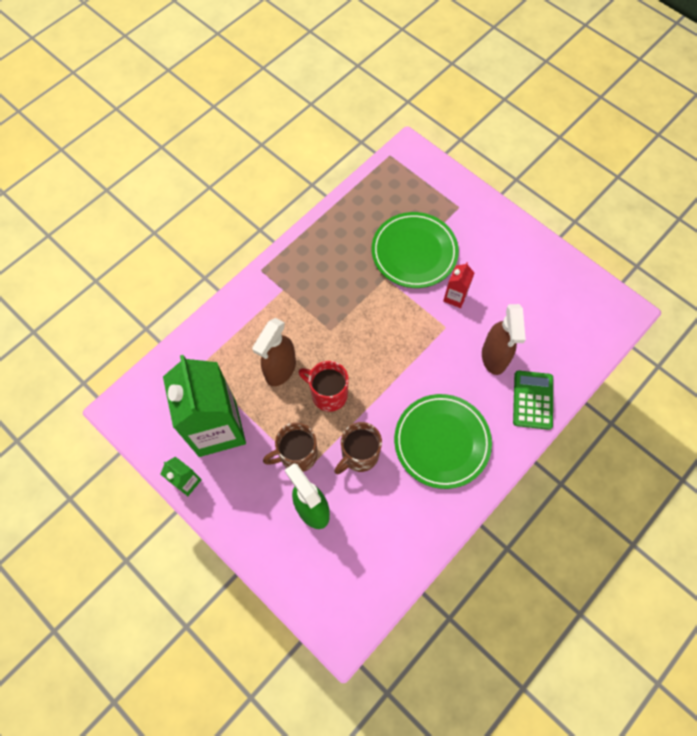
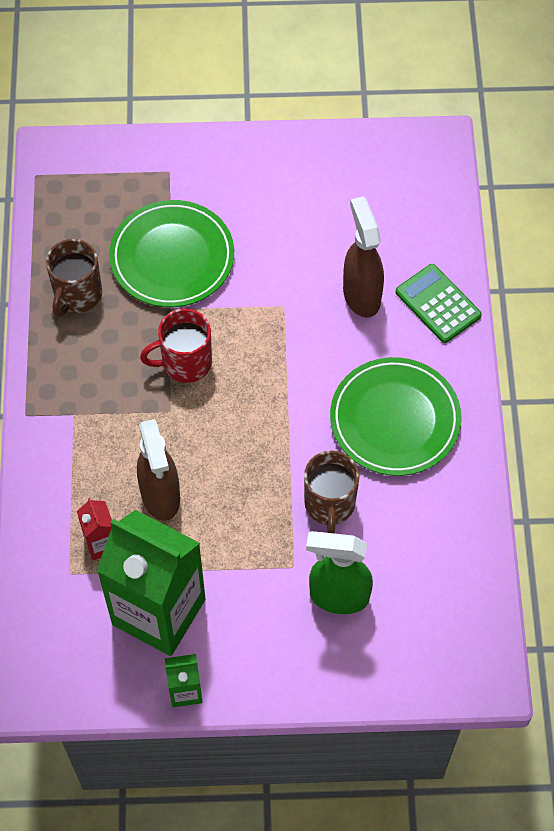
camera: 45 degrees left, 5 degrees down
brown mug [263,422,317,472] -> brown mug moved to [46,239,102,317]
red mug [298,361,349,412] -> red mug moved to [140,309,212,383]
red carton [443,262,475,308] -> red carton moved to [77,498,112,560]
brown spray bottle [482,304,526,375] -> brown spray bottle turned 150 degrees counterclockwise [343,196,384,318]

